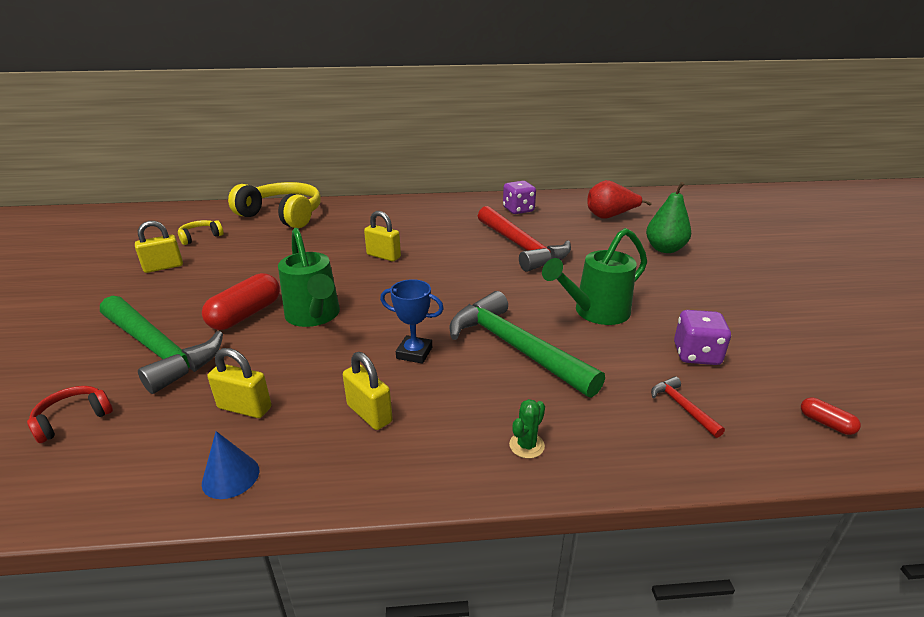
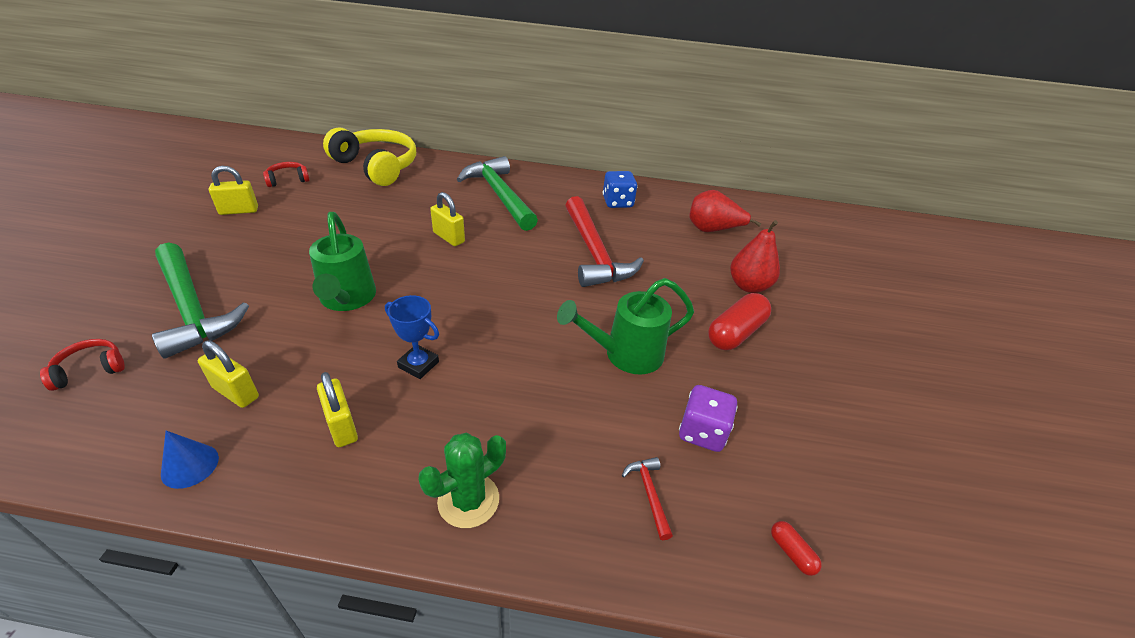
camera: 10 degrees right, 10 degrees up
yellow headphones [178,220,223,245] -> red headphones [263,162,310,187]
red capsule [202,273,280,330] -> red capsule moved to [708,293,771,350]
green hammer [449,291,605,398] -> green hammer moved to [457,156,538,231]
purple dice [503,181,536,214] -> blue dice [603,171,638,208]
green cactus [509,399,545,458] -> green cactus [418,433,506,528], size x1.72
green pear [646,182,691,253] -> red pear [730,220,780,293]

